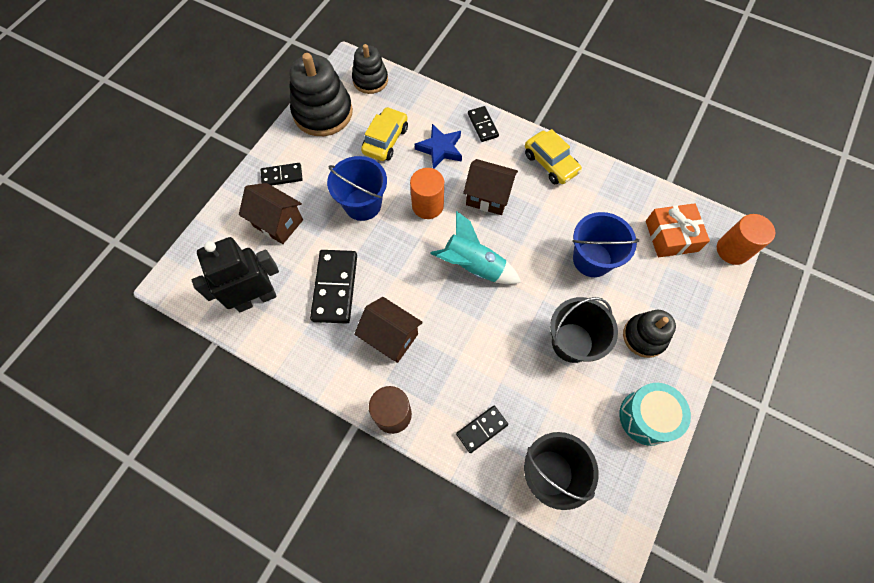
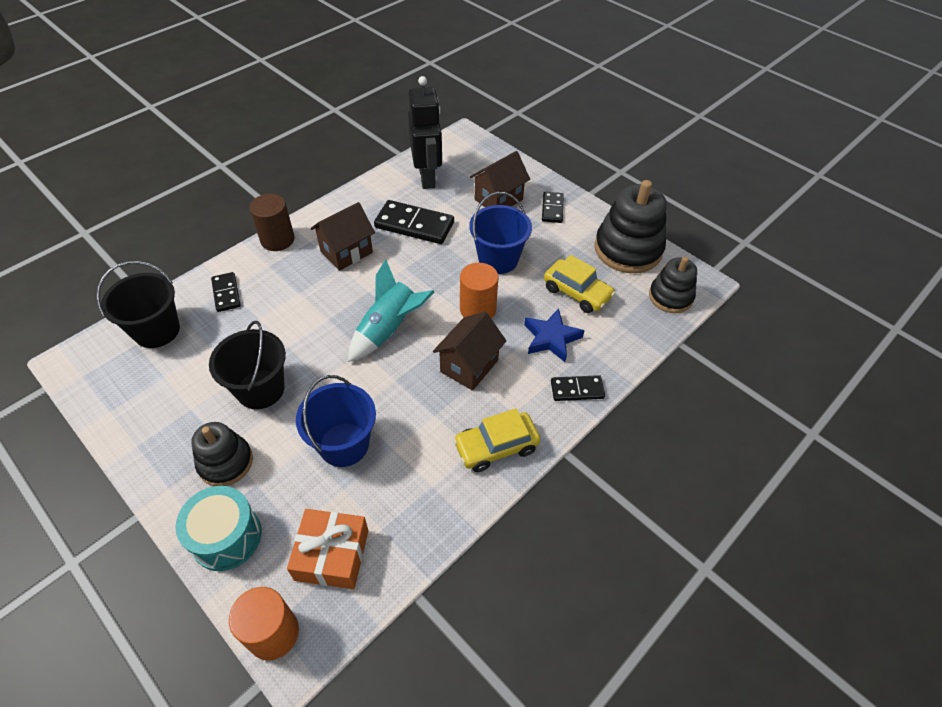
camera: 105 degrees right, 15 degrees down
turquoise drum [620,383,691,446] -> turquoise drum moved to [175,486,261,571]

